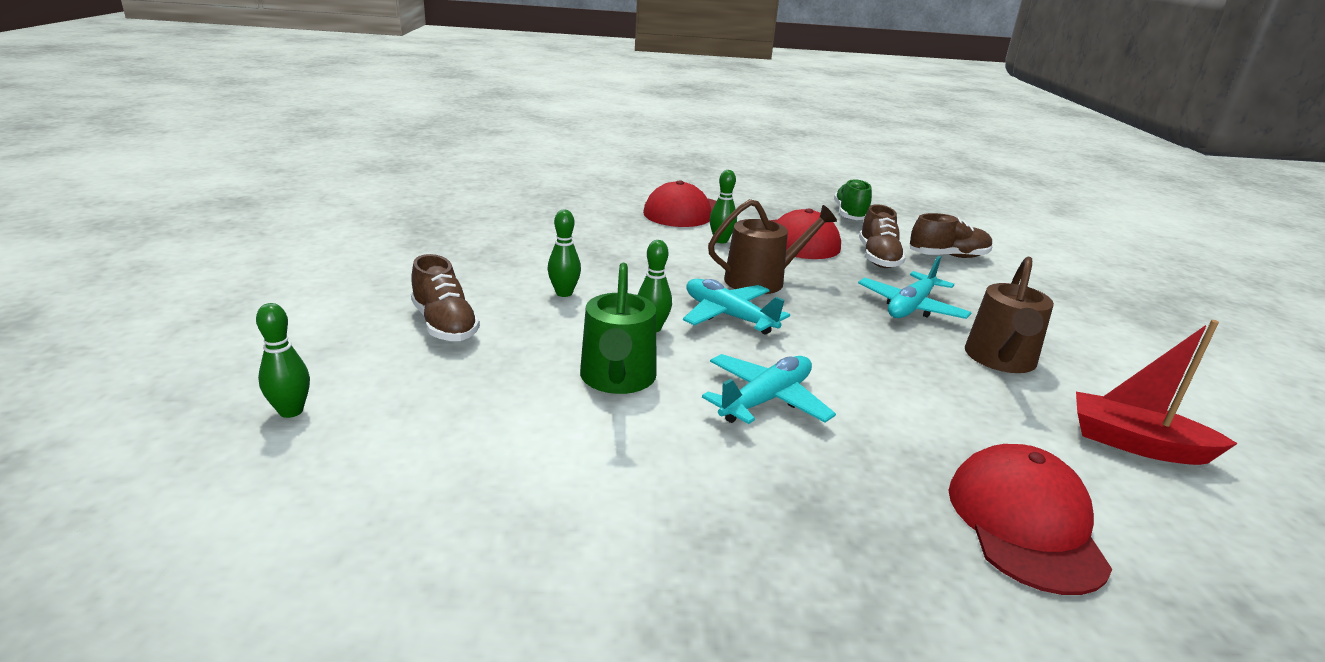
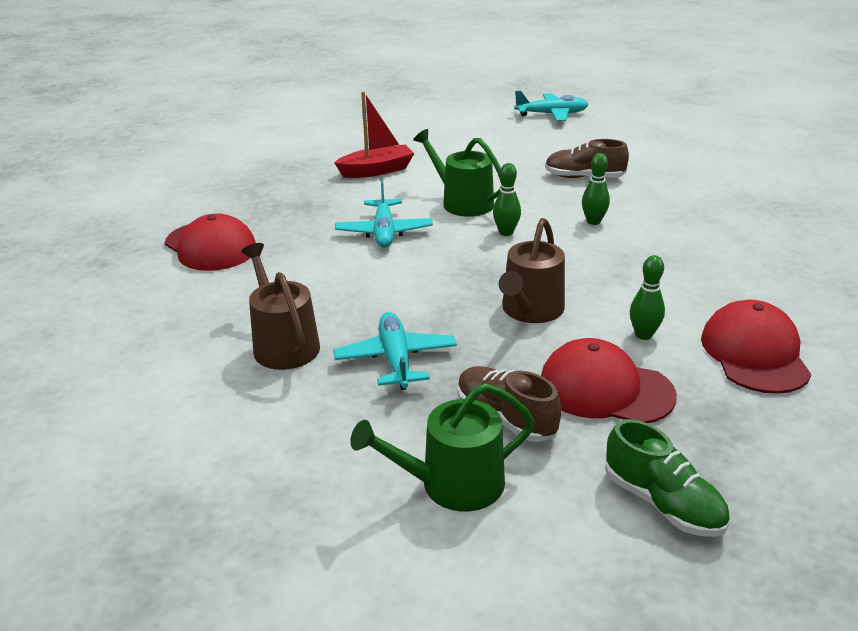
camera: 135 degrees right, 5 degrees up
green bowling pin [256,303,310,418] -> none
turquoise plane [683,279,790,335] -> turquoise plane moved to [514,91,589,121]
brown shoe [910,213,993,258] -> green watering can [350,383,534,512]
red boat [1076,320,1238,465] -> red boat moved to [334,91,414,178]

